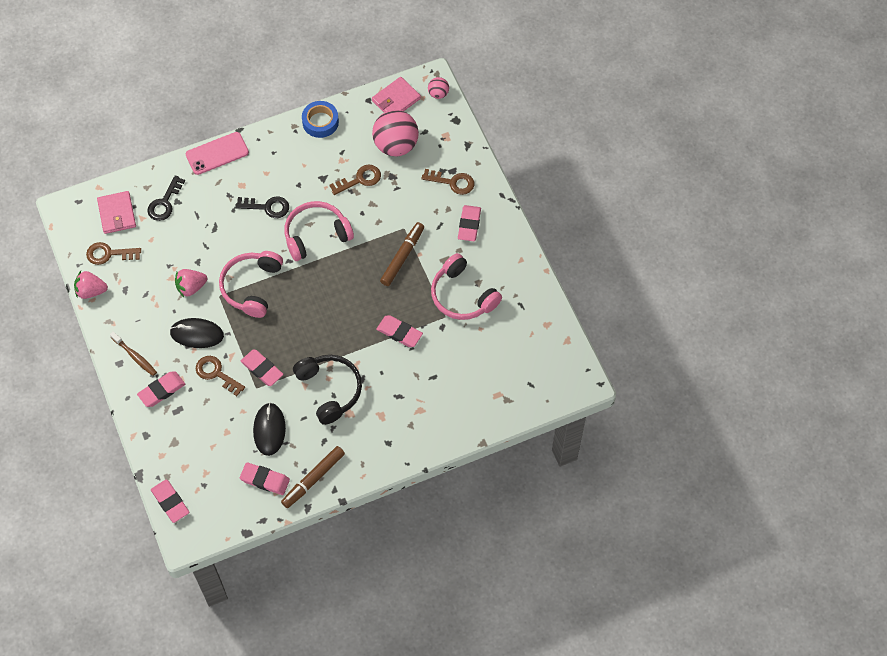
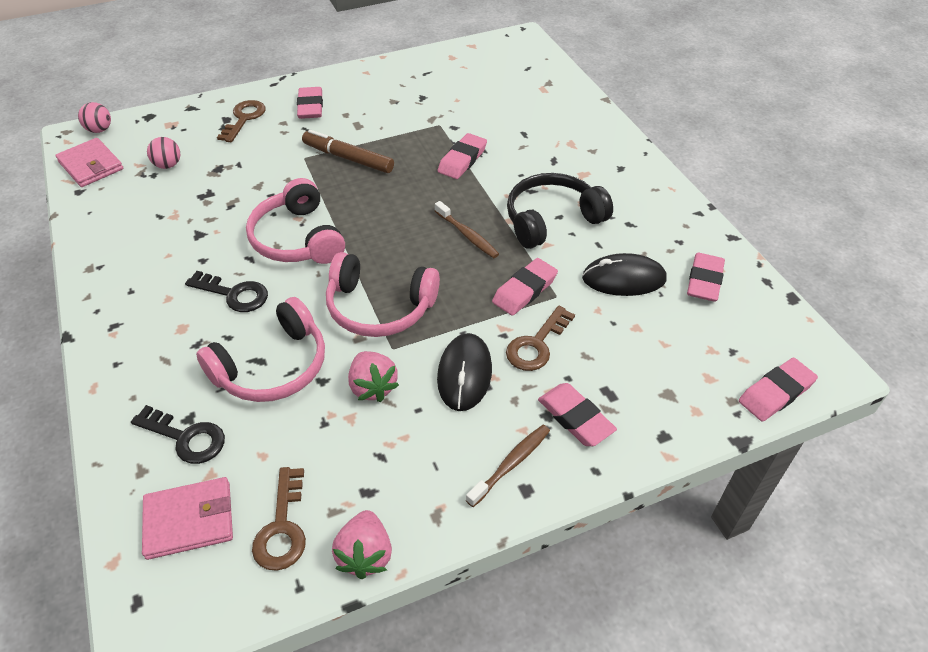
camera: 90 degrees left, 15 degrees down
pink phone [186,132,249,175] -> none
black key [235,197,289,218] -> black key turned 105 degrees clockwise [185,271,268,312]
brown marker [281,446,345,508] -> none
blue tape [302,101,339,138] -> none
brown key [329,165,381,195] -> none
pink ball [372,110,419,156] -> pink ball [147,137,180,169], size x0.48
pink headphones [431,253,502,320] -> pink headphones moved to [196,297,325,402]
pink eraser [458,205,481,241] -> pink eraser turned 75 degrees clockwise [297,87,323,119]
none -> brown toothbrush [435,201,499,258]

